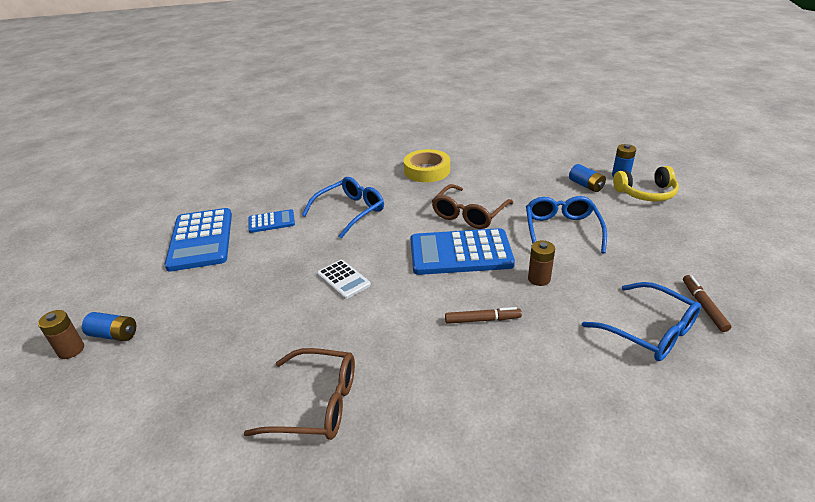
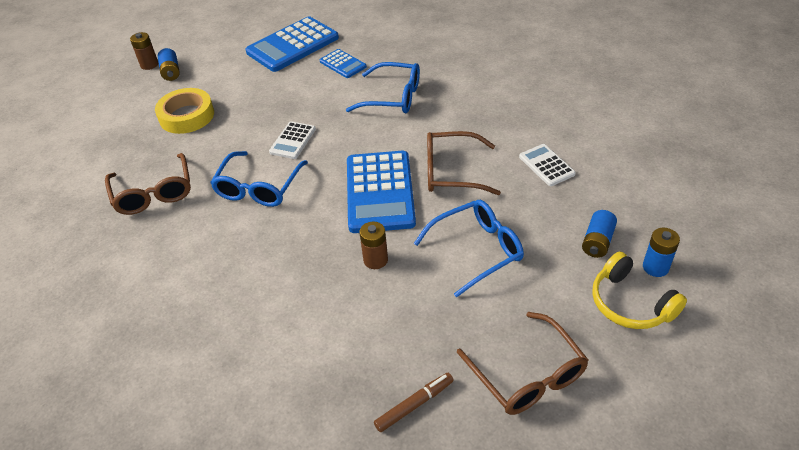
camera: 60 degrees right, 10 degrees up
yellow tape [404,149,450,182] -> yellow tape moved to [155,88,214,134]
blue calculator [410,228,515,275] -> blue calculator turned 150 degrees counterclockwise [347,151,416,233]
brown marker [445,307,522,324] -> none
blue glasses [582,282,701,361] -> blue glasses moved to [210,151,308,207]
none -> brown glasses [457,312,588,415]
none -> white calculator [519,144,576,186]

